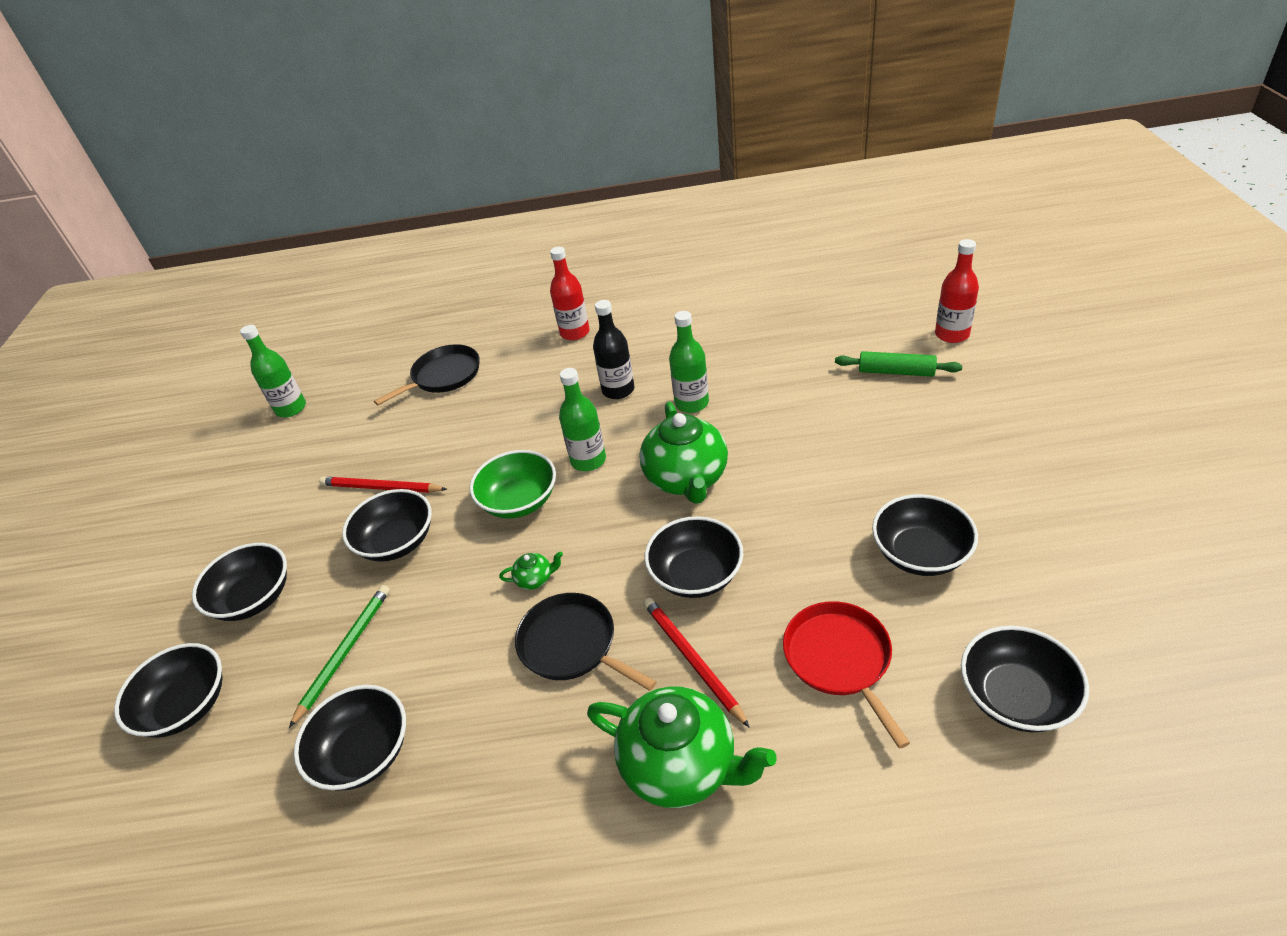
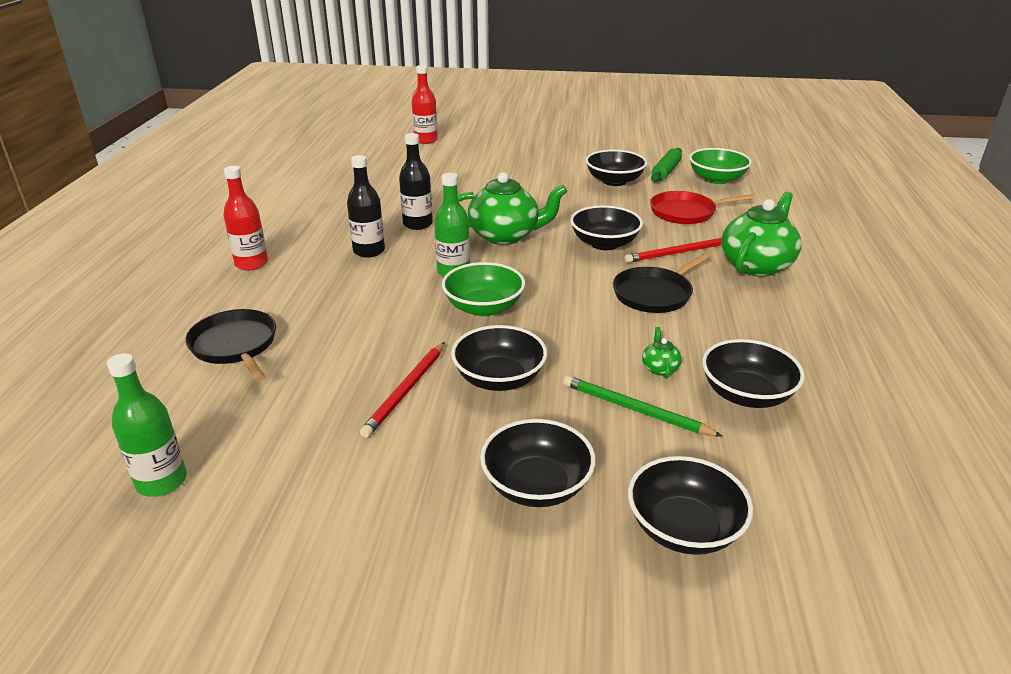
camera: 85 degrees left, 10 degrees down
green teapot [499,551,563,590] -> green teapot moved to [642,327,682,379]
green bottle [669,311,709,413] -> black bottle [399,133,433,230]
green rolling pin [835,351,962,377] -> green rolling pin moved to [651,148,682,182]
black bowl [961,626,1089,732] -> green bowl [689,148,752,184]

